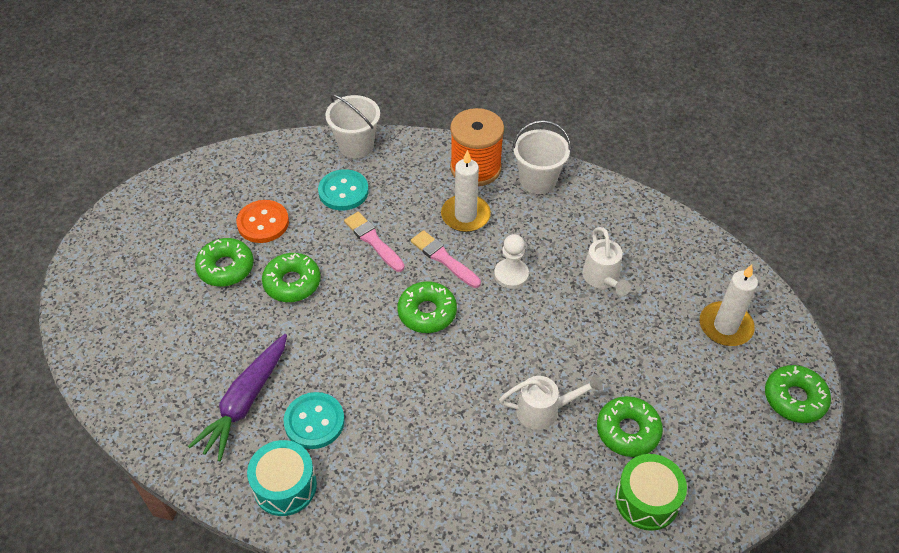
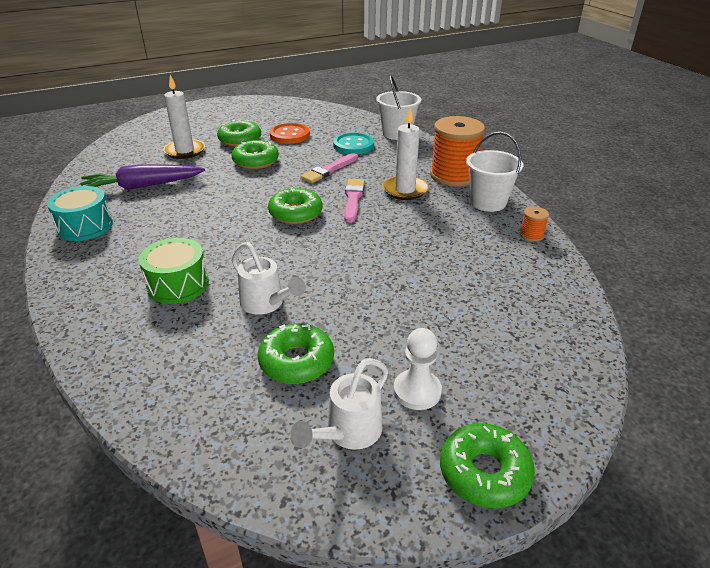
camera: 50 degrees right, 15 degrees down
turquoise button [284,392,345,449] -> none
pink brush [344,212,405,272] -> pink brush turned 150 degrees counterclockwise [301,153,358,183]
white pawn [494,234,529,289] -> white pawn moved to [394,328,442,410]
white watering can [583,227,631,296] -> white watering can moved to [291,358,388,450]
green drum [615,454,687,531] -> green drum moved to [139,238,209,304]
white candle [700,265,758,346] -> white candle moved to [163,75,205,159]
none -> orange spool [520,207,549,242]

